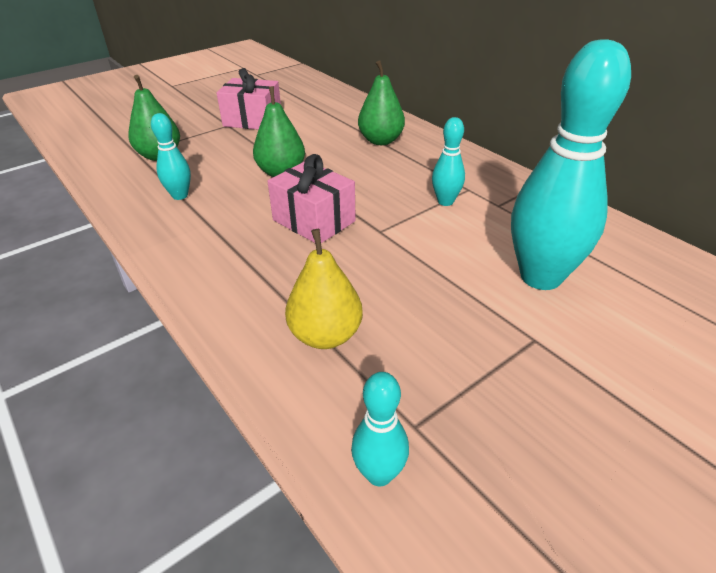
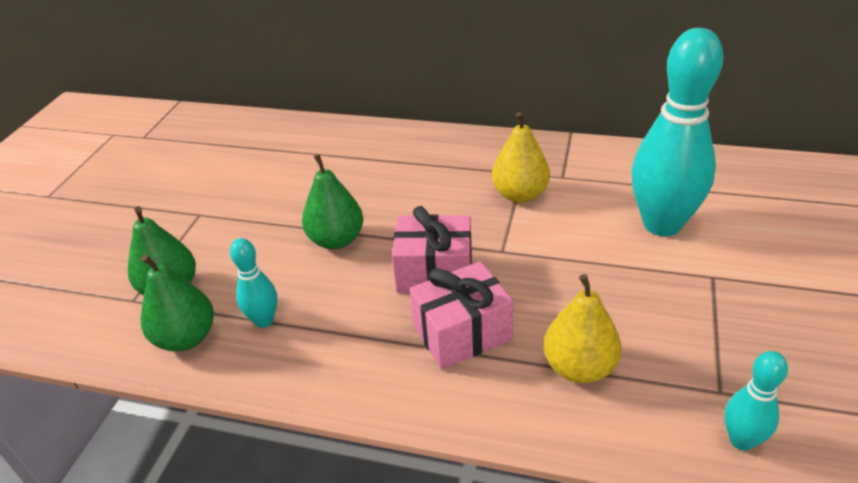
camera: 35 degrees left, 0 degrees up
pink gift [217,68,281,129] -> pink gift moved to [410,261,513,369]
green pear [358,60,405,145] -> green pear moved to [141,255,214,352]
turquoise bowling pin [432,117,465,206] -> yellow pear [492,112,550,203]

